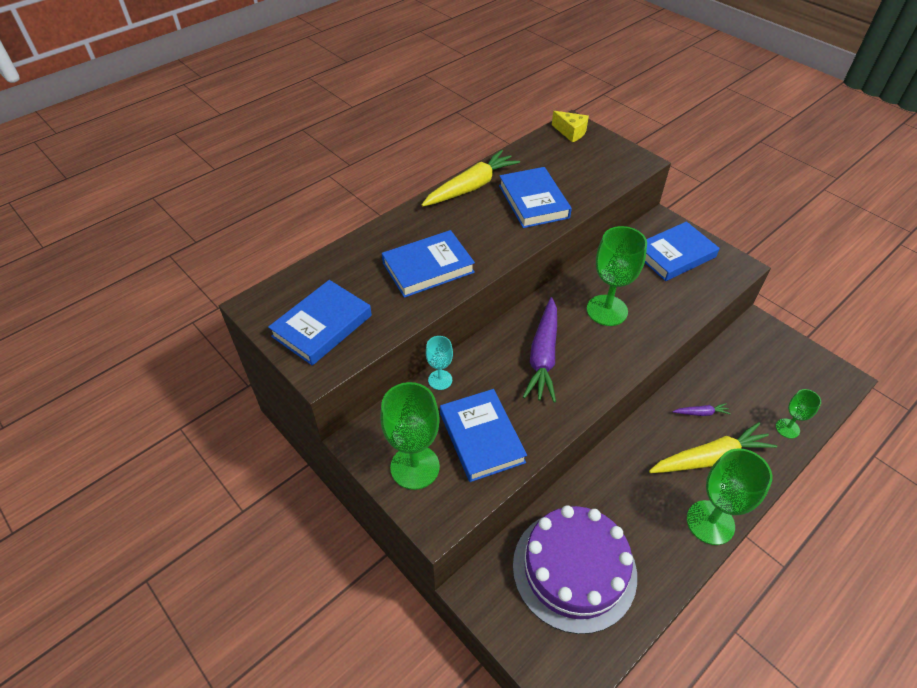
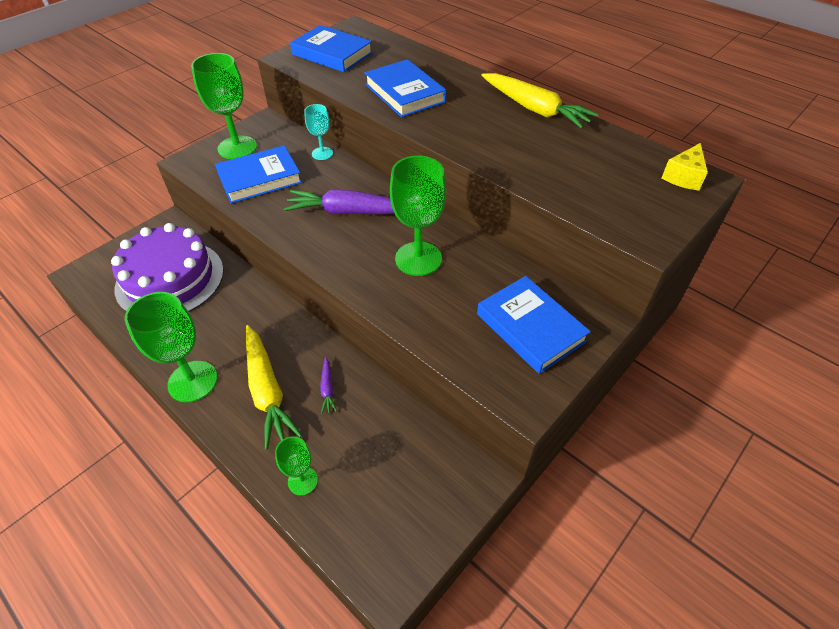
camera: 85 degrees right, 0 degrees up
blue book [499,167,572,228] -> none

